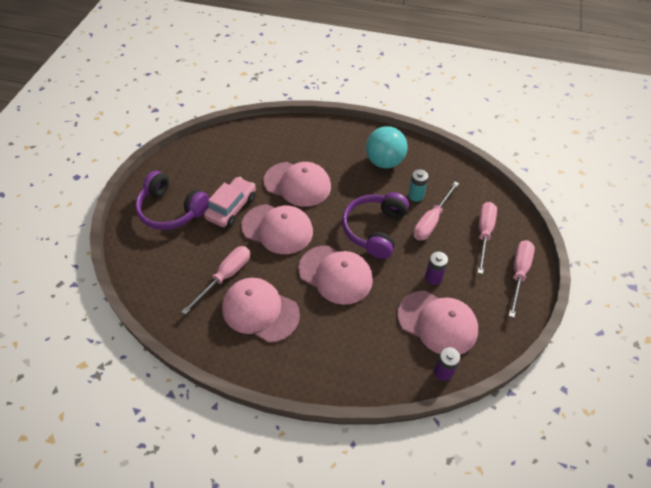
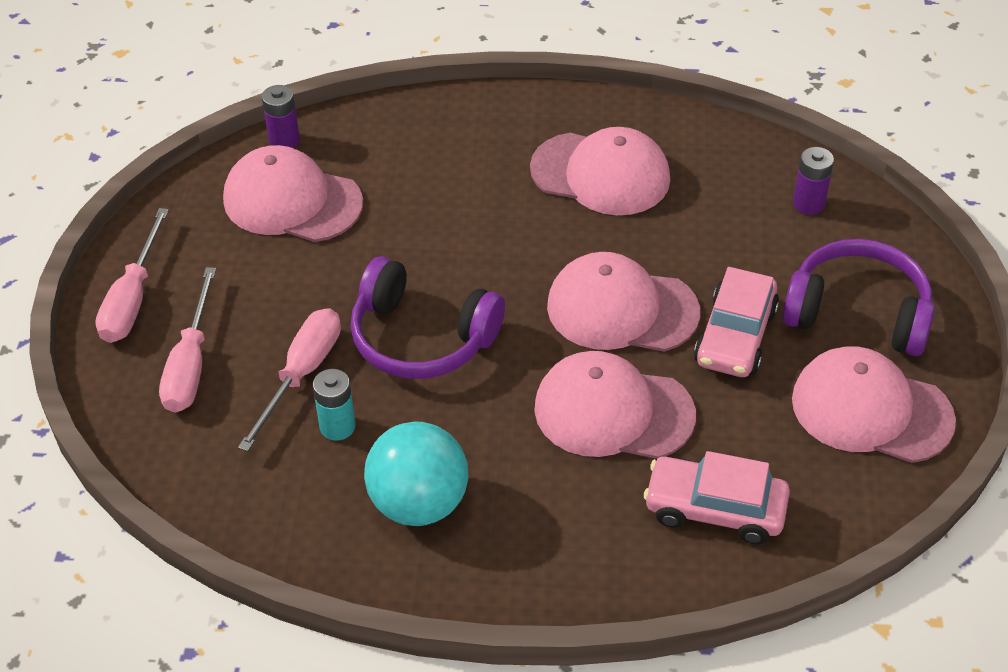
camera: 170 degrees right, 5 degrees down
pink screwdriver [181,246,250,315] -> none
pink cap [298,246,373,305] -> pink cap moved to [792,346,956,463]
purple headphones [342,192,409,259] -> purple headphones turned 105 degrees clockwise [350,256,505,379]
purple battery [425,252,448,285] -> purple battery moved to [793,147,834,214]
none -> pink car [644,451,790,545]

